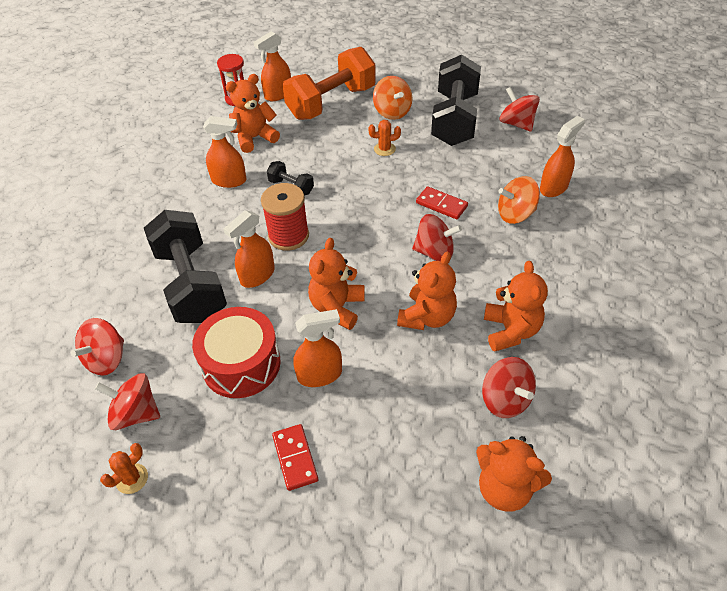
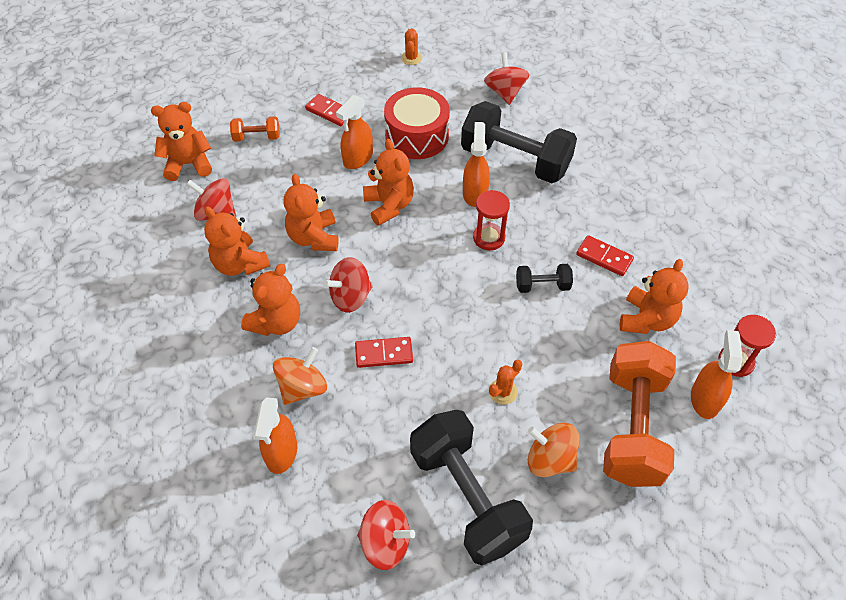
camera: 140 degrees right, 5 degrees up
red spinning top [95,373,160,430] -> none
orange spray bottle [203,116,246,188] -> red domino [576,235,634,276]
red spool [261,183,309,251] -> red hourglass [473,190,510,251]
none -> orange dumbbell [230,116,280,142]
none -> orange teddy bear [241,264,300,336]

